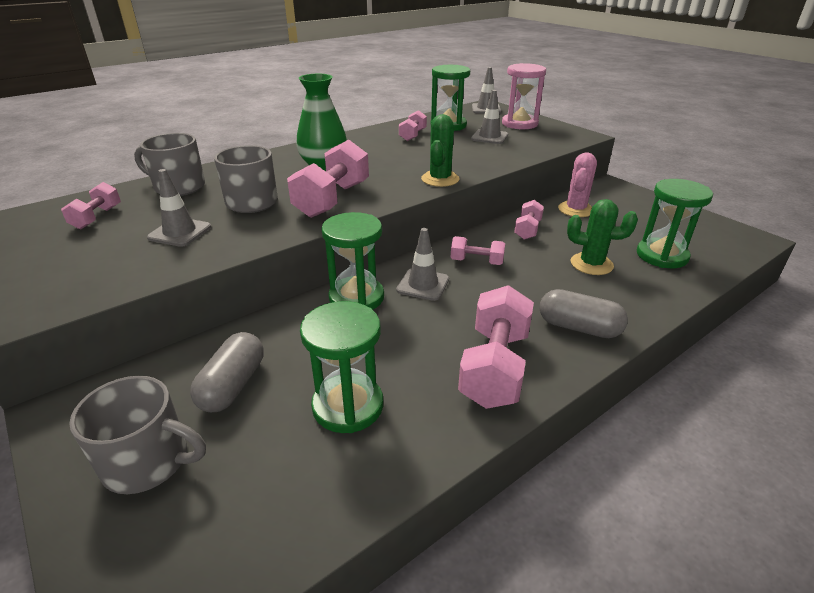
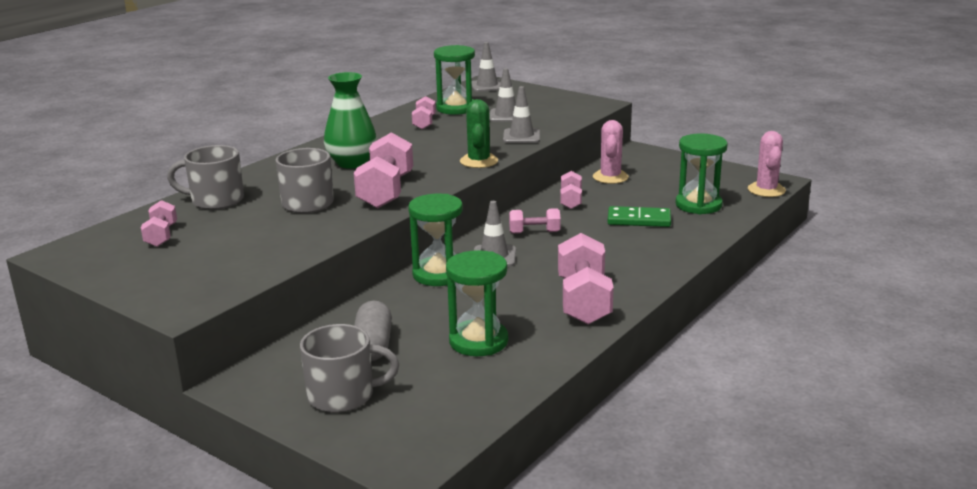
camera: 15 degrees left, 10 degrees down
grey traffic cone [147,169,211,247] -> grey traffic cone moved to [503,86,540,143]
pink hourglass [502,63,546,129] -> none
grey capsule [539,289,628,338] -> none
green cactus [567,199,638,275] -> green domino [608,206,671,227]
none -> pink cactus [748,131,786,197]

